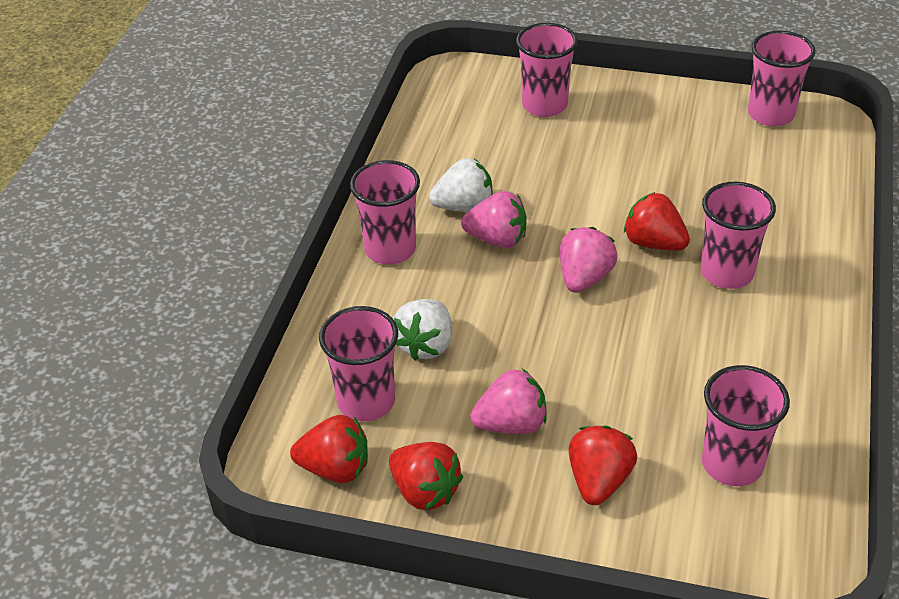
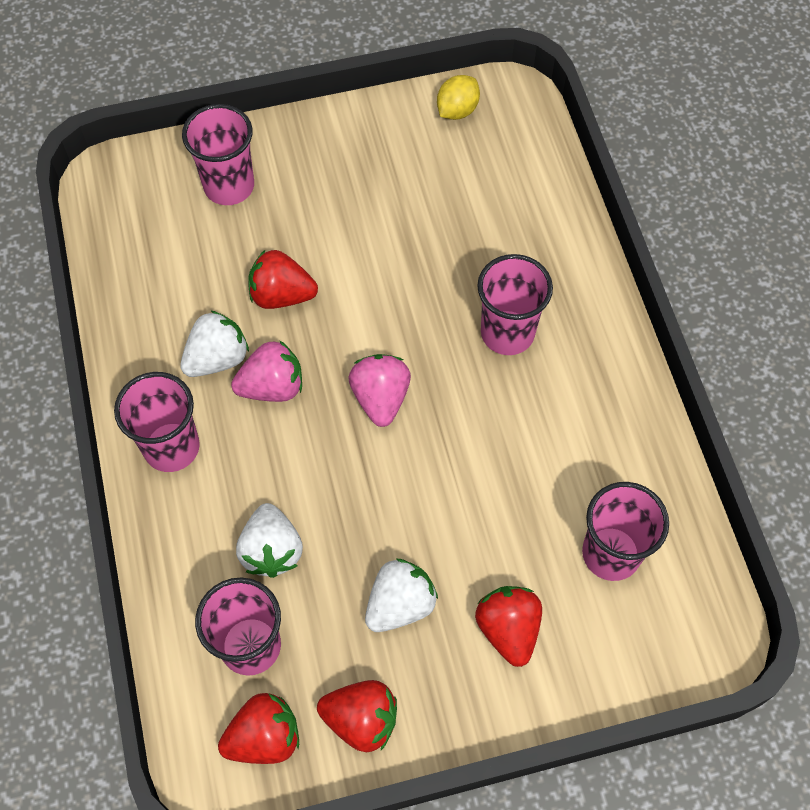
camera: 30 degrees left, 20 degrees up
pink strawberry [470,369,547,434] -> white strawberry [365,558,438,632]
red strawberry [624,192,690,250] -> red strawberry moved to [249,250,318,309]
pink cup [748,31,815,126] -> yellow lemon [437,75,480,120]

